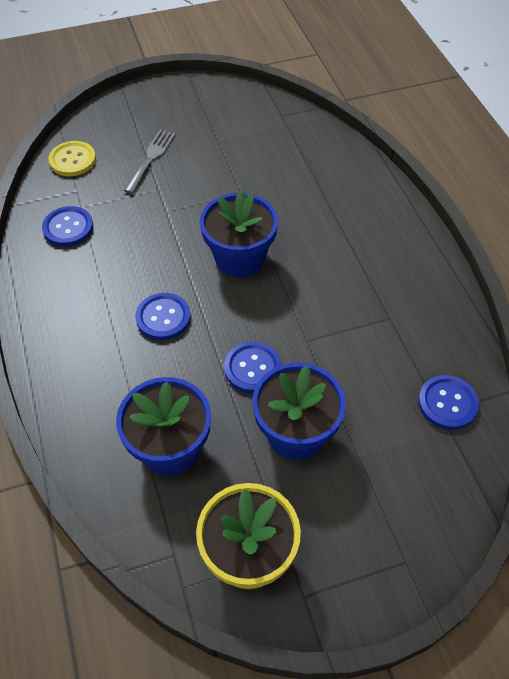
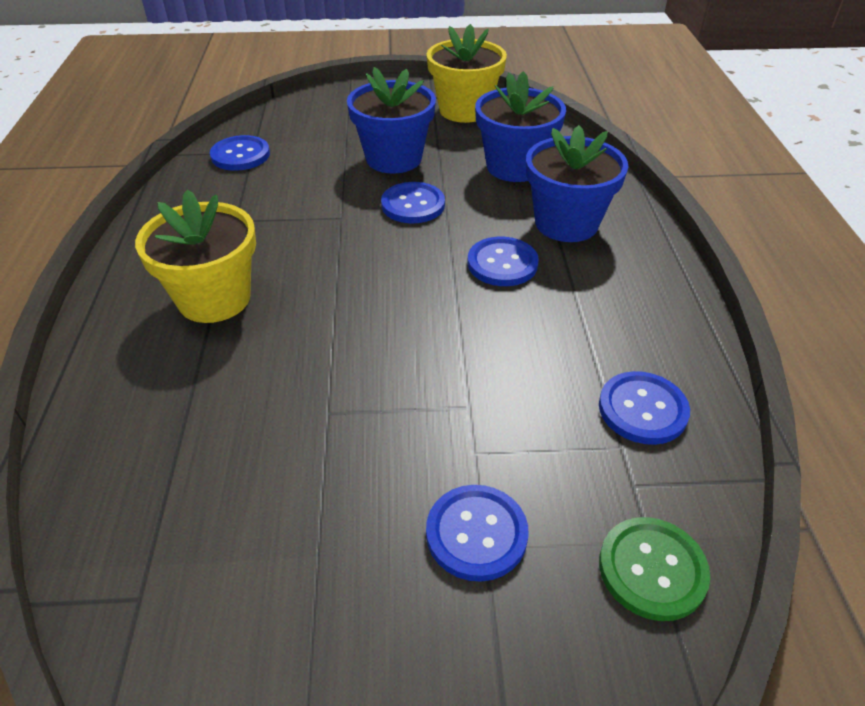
camera: 165 degrees left, 10 degrees down
yellow button [48,141,96,176] -> green button [599,517,710,621]
grey fork [123,130,176,194] -> blue button [426,485,529,582]
blue flower pot [200,189,278,278] -> blue flower pot moved to [526,125,629,242]
none -> yellow flower pot [135,190,256,323]

